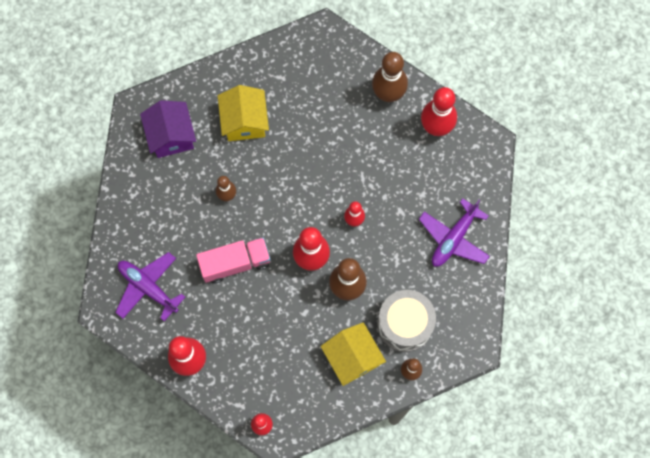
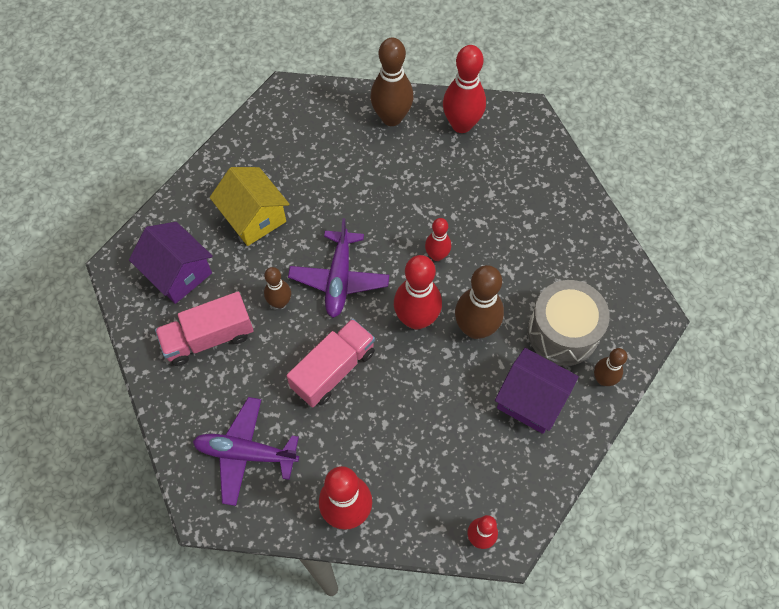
camera: 30 degrees left, 10 degrees down
yellow house [321,322,386,386] -> purple house [495,348,579,434]
purple plane [419,198,490,267] -> purple plane moved to [288,218,389,318]
none -> pink truck [155,292,254,366]

